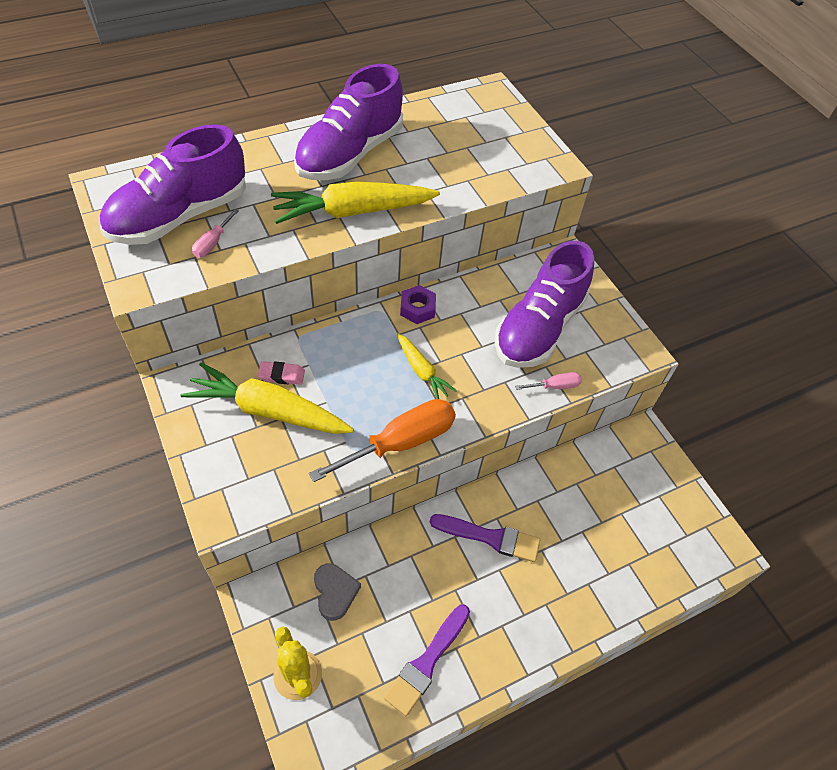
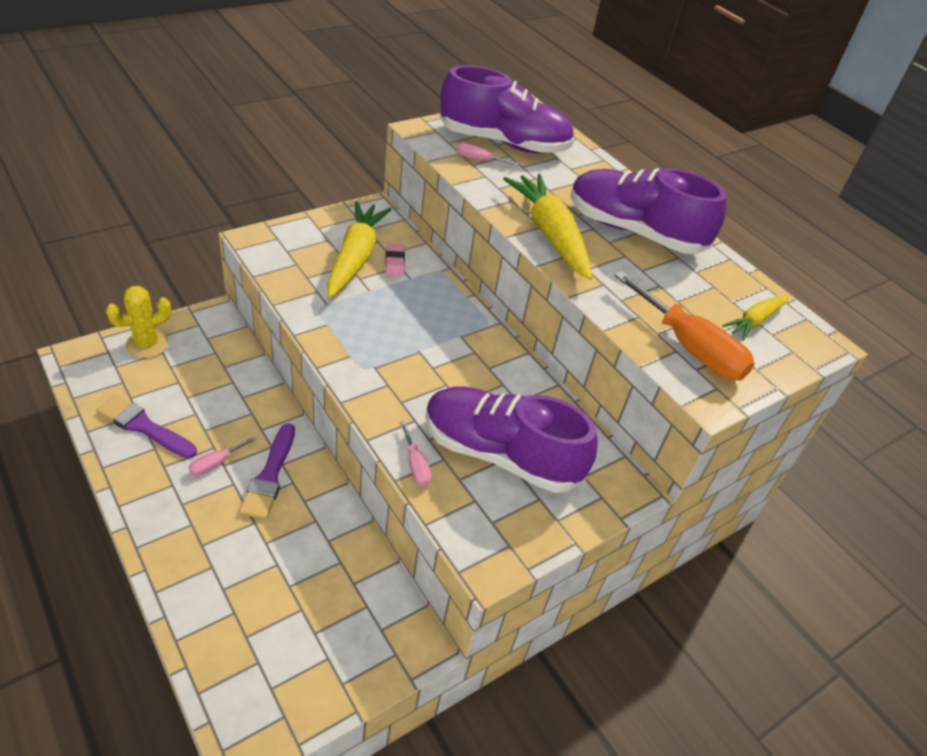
camera: 80 degrees right, 10 degrees down
purple shoe [100,125,246,245] -> purple shoe turned 150 degrees clockwise [440,65,574,154]
orange screwdriver [309,399,456,482] -> orange screwdriver moved to [614,271,755,381]
grey heart [314,563,361,621] -> none
yellow carrot [397,333,457,399] -> yellow carrot moved to [722,295,789,341]
purple nut [400,285,436,324] -> none
none -> pink screwdriver [189,436,256,476]

